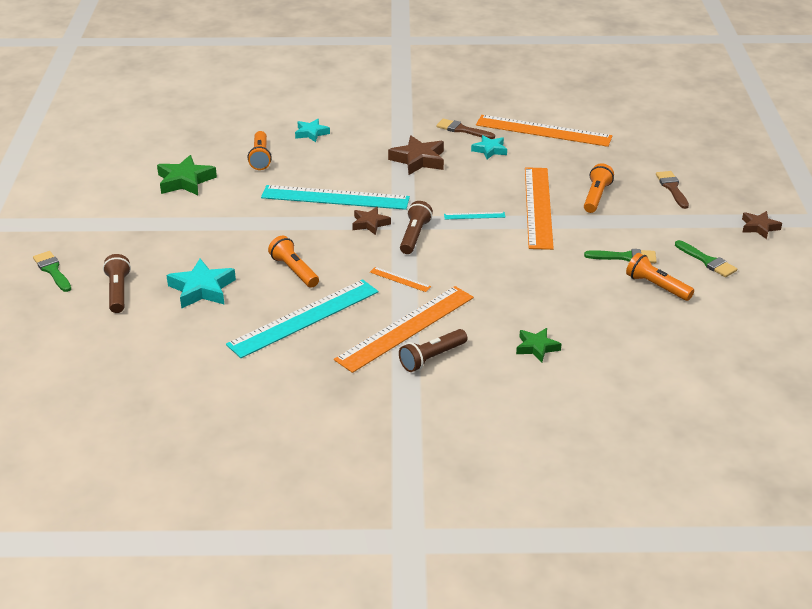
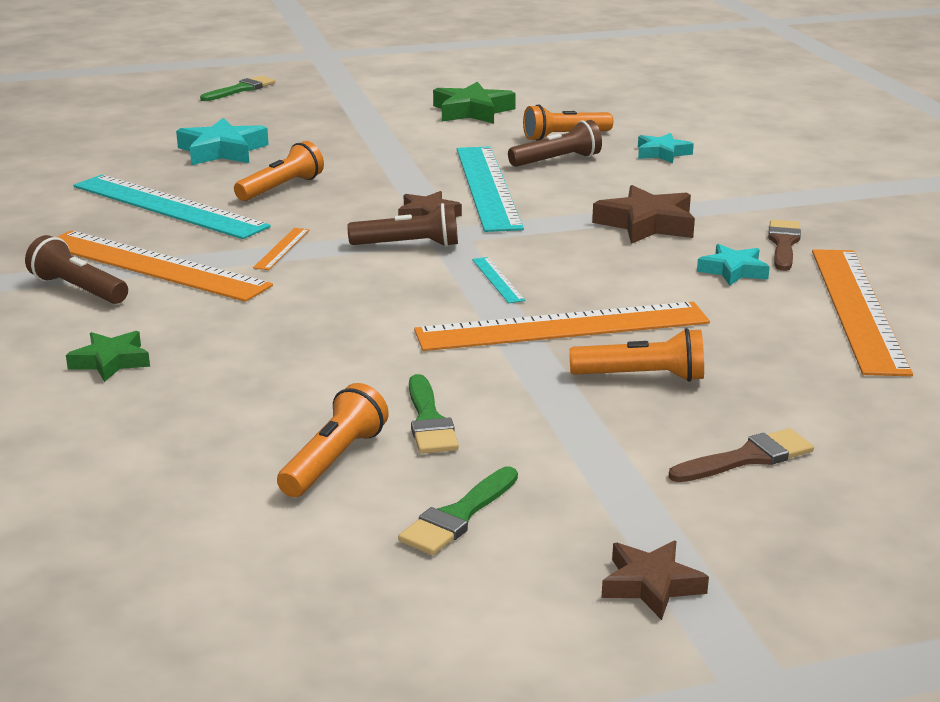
camera: 75 degrees right, 10 degrees down
brown flashlight [103,254,131,313] -> brown flashlight moved to [508,120,602,167]

